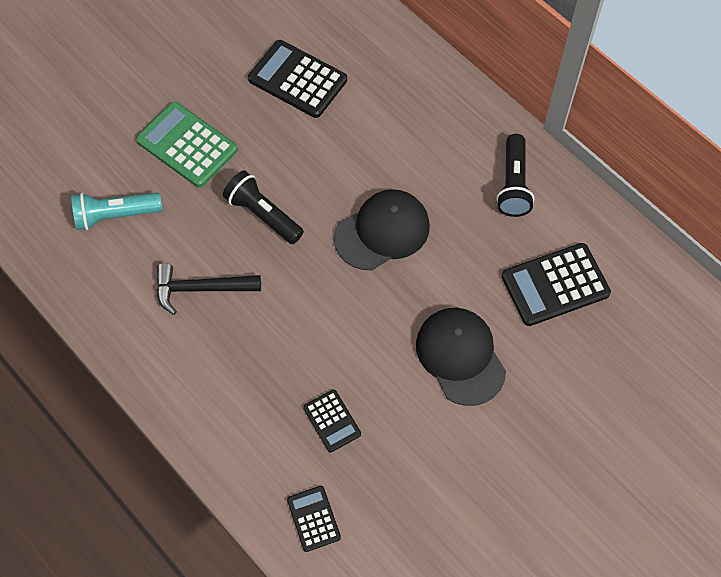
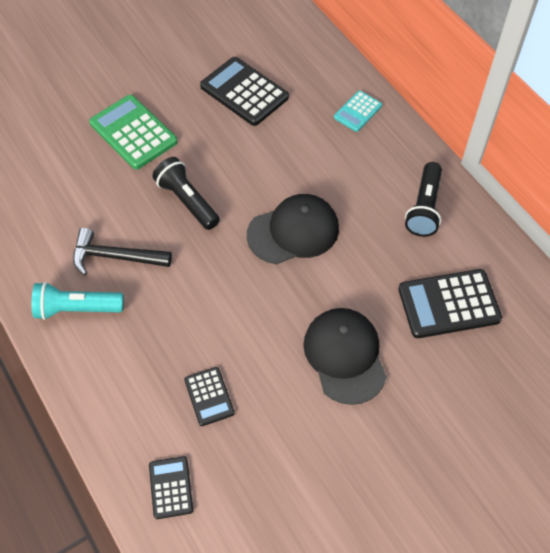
camera: 10 degrees right, 5 degrees down
turquoise flashlight [71,193,162,230] -> turquoise flashlight moved to [32,282,124,320]
none -> turquoise calculator [334,91,382,132]

